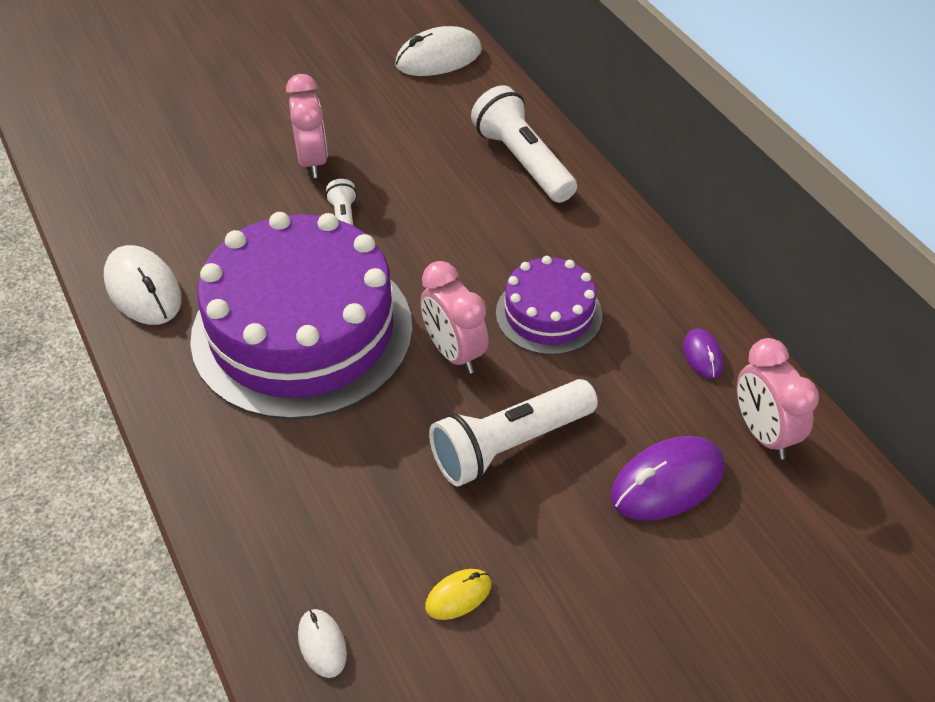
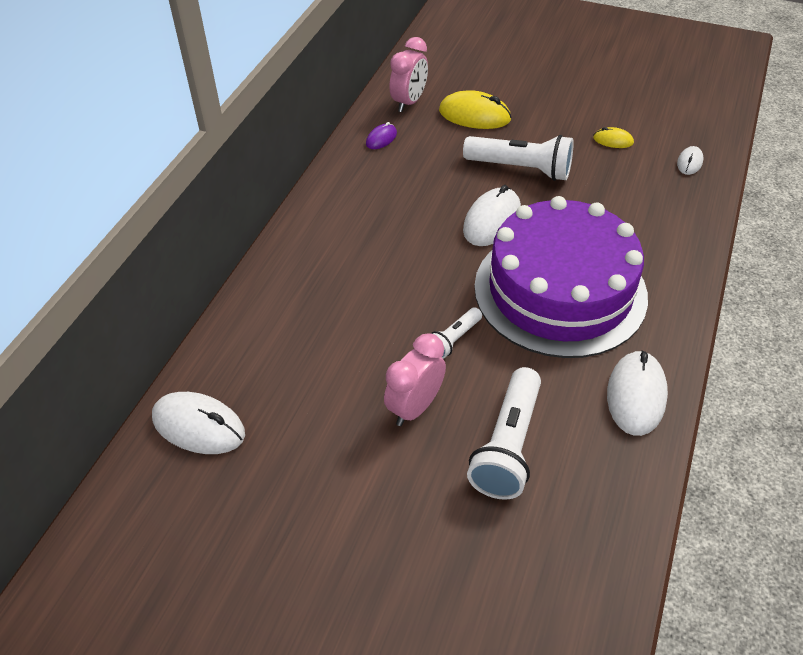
camera: 130 degrees left, 0 degrees up
pink clock [421,261,489,374] -> white mouse [463,185,521,246]
white flashlight [471,85,577,203] -> white flashlight moved to [467,367,541,500]
purple cake [496,256,602,355] -> none
purple mouse [611,436,724,521] -> yellow mouse [439,90,512,129]

